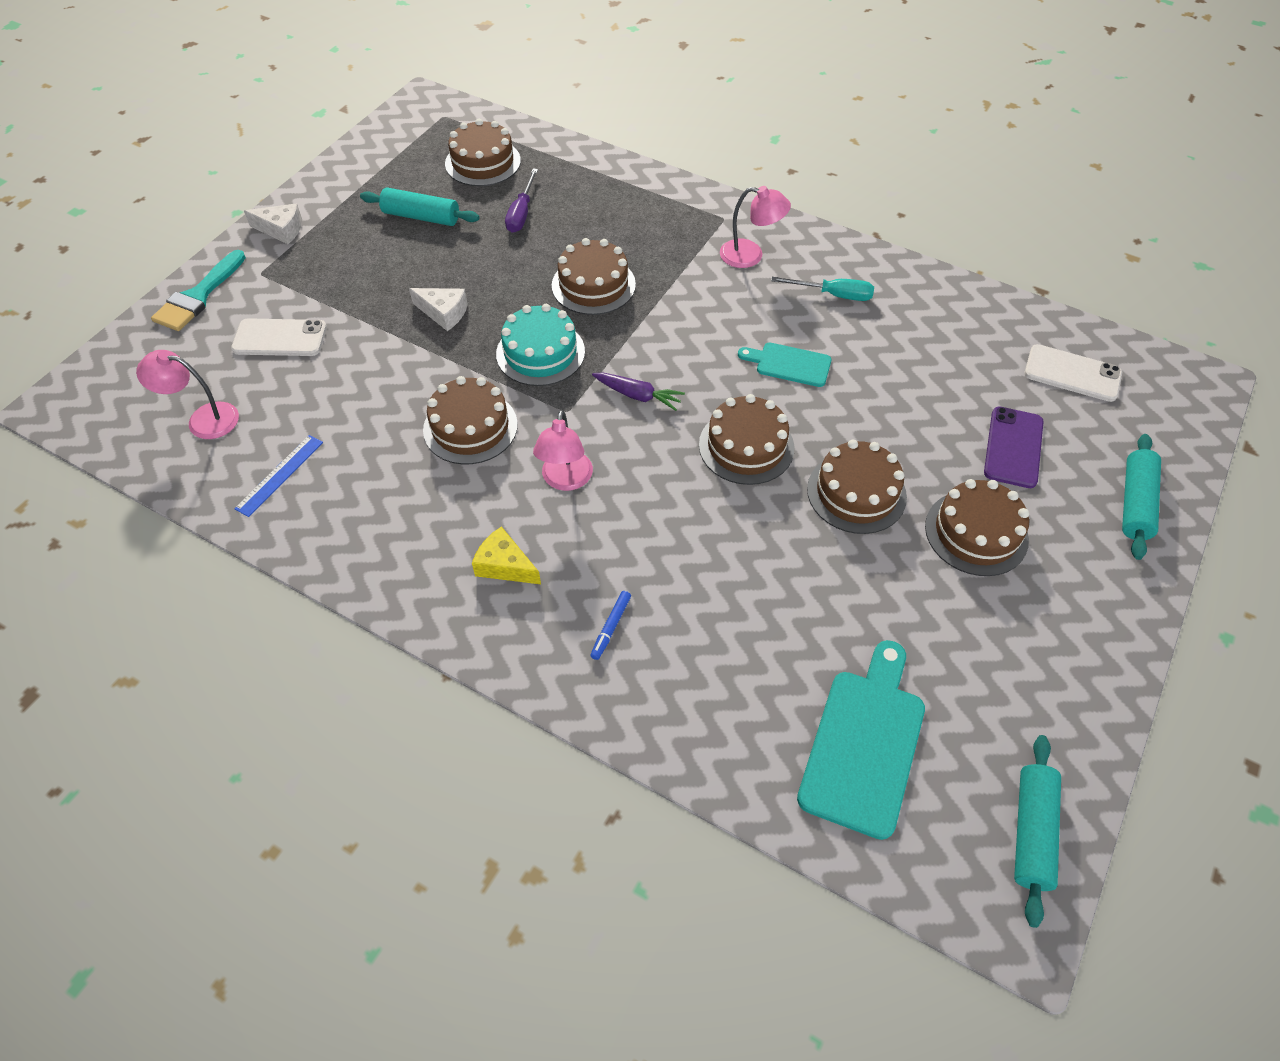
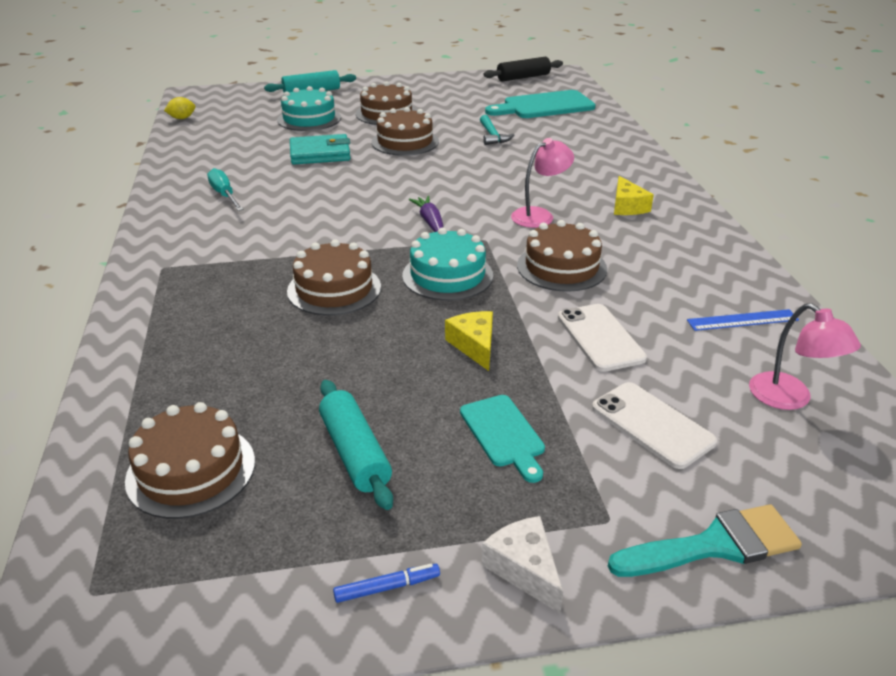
camera: 130 degrees left, 20 degrees down
white cheese [409,288,468,331] -> yellow cheese [445,311,493,371]
purple screwdriver [505,168,538,233] -> none
blue marker [590,591,631,660] -> blue marker moved to [333,563,440,603]
brown cake [699,394,794,485] -> none
pink lamp [720,186,791,268] -> none
turquoise cutting board [738,343,832,387] -> turquoise cutting board moved to [460,395,545,483]
purple phone [984,406,1044,488] -> turquoise cake [277,86,341,131]
turquoise rolling pin [1014,735,1061,928] -> black rolling pin [484,57,563,82]
white phone [1024,344,1122,402] -> white phone moved to [558,304,647,372]
none -> yellow lemon [164,97,195,119]
none -> turquoise wallet [290,134,350,165]
none -> turquoise hammer [480,115,514,145]

